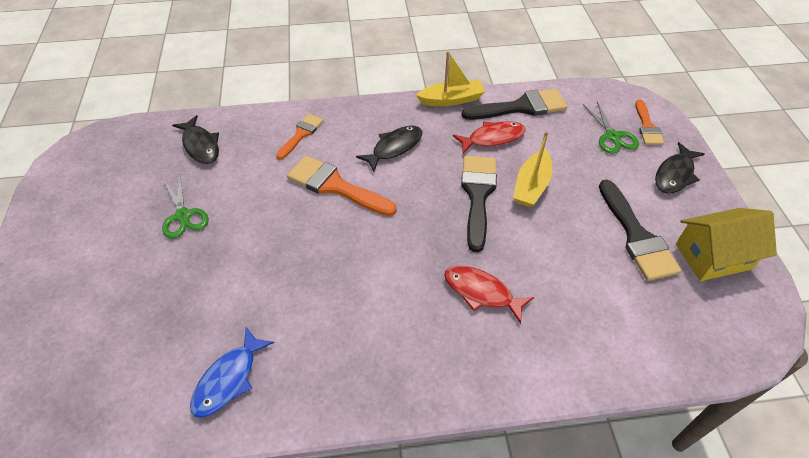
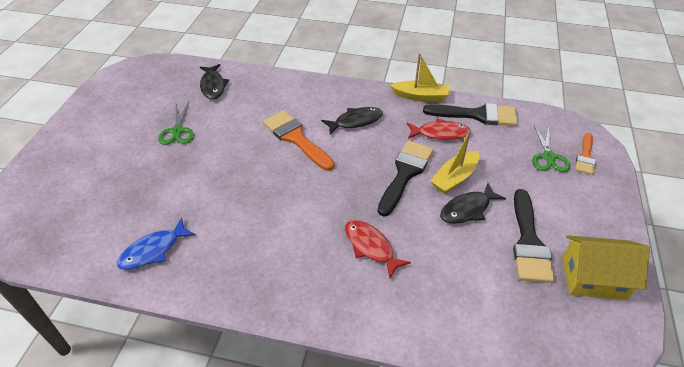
camera: 20 degrees right, 5 degrees down
orange brush [276,114,323,160] -> none
black fish [655,142,705,194] -> black fish moved to [440,183,506,224]

